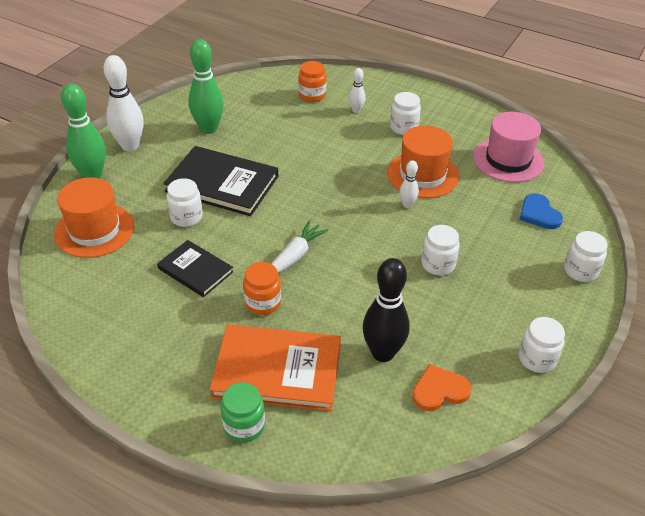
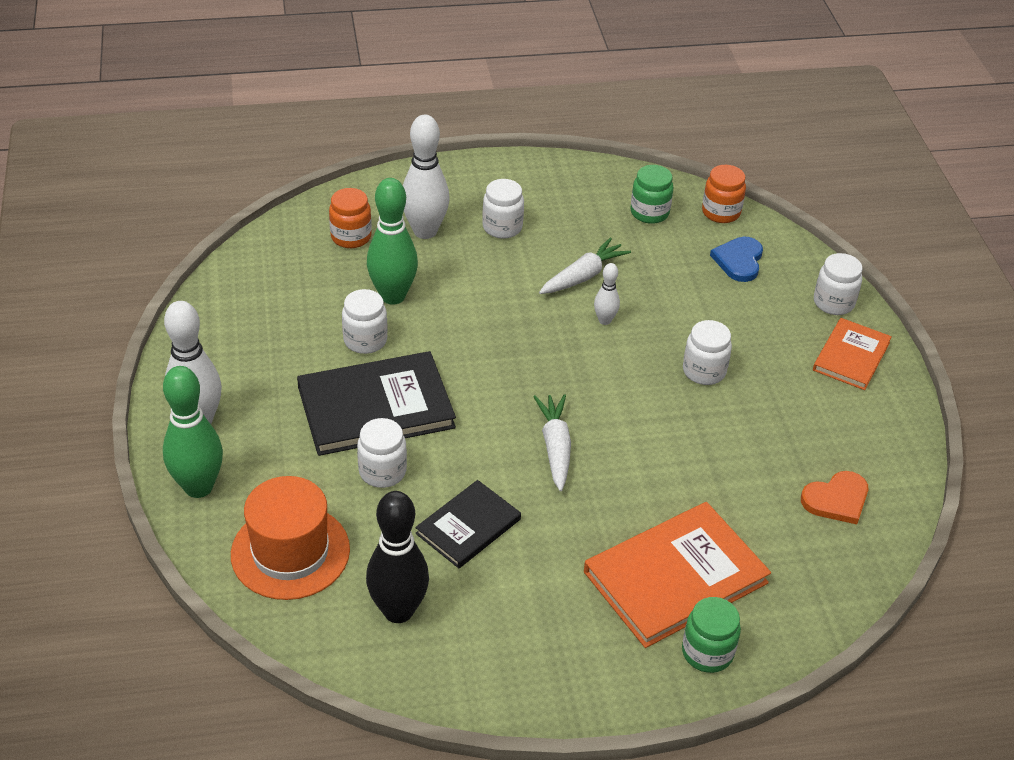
camera: 40 degrees left, 0 degrees up
black book [157,240,233,297] -> black book turned 45 degrees counterclockwise [415,480,521,568]
green bowling pin [188,39,224,134] -> green bowling pin moved to [367,178,418,304]
orange jar [243,262,281,315] -> orange jar moved to [702,165,746,223]
white bowling pin [349,68,365,113] -> white bowling pin [403,115,450,239], size x1.98
black bowling pin [363,258,410,362] -> black bowling pin moved to [366,491,429,623]
orange hat [387,126,459,198] -> white carrot [539,237,631,294]
orange heart [412,364,472,411] -> orange heart turned 150 degrees counterclockwise [801,471,868,524]
pink hat [473,112,544,182] -> green jar [631,165,673,224]
blue heart [519,193,563,229] -> blue heart turned 75 degrees clockwise [710,237,763,282]
white jar [519,317,565,373] -> white jar moved to [342,289,388,354]
none -> orange book [813,318,892,390]

